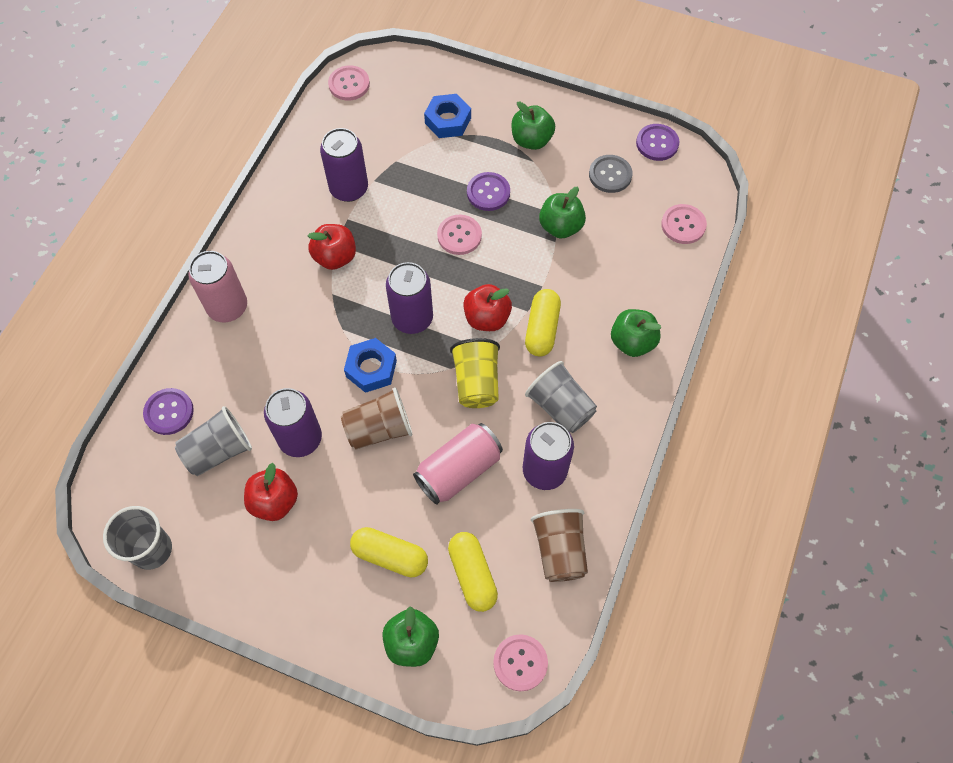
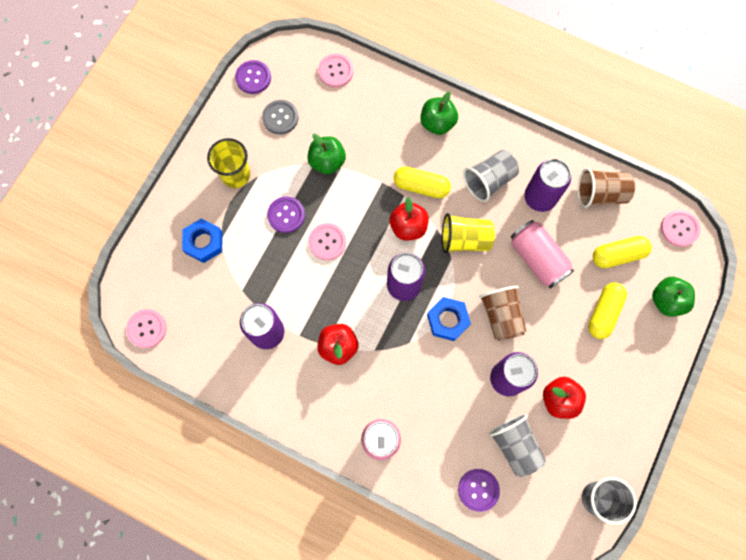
camera: 85 degrees left, 10 degrees up
green apple [511,102,555,150] -> yellow cup [207,138,250,188]

